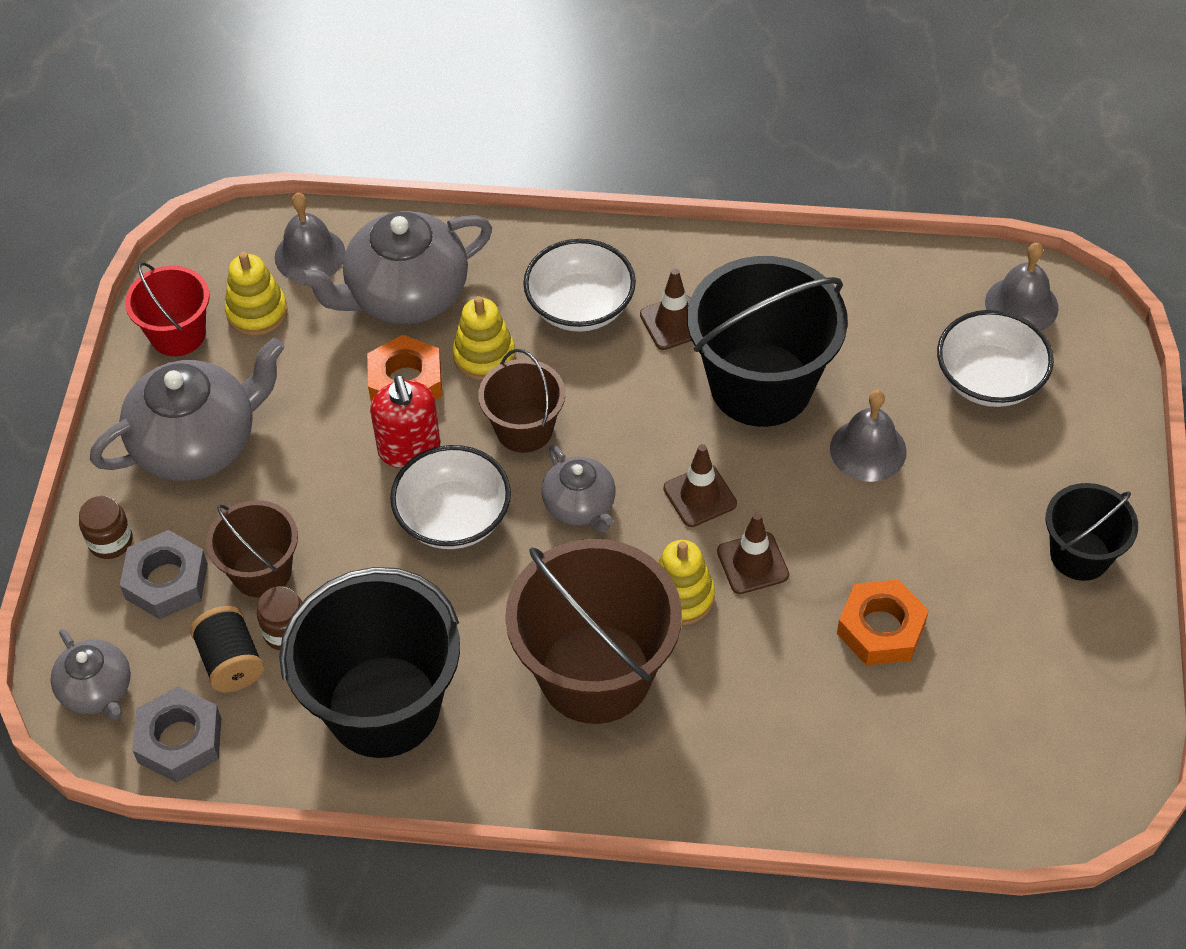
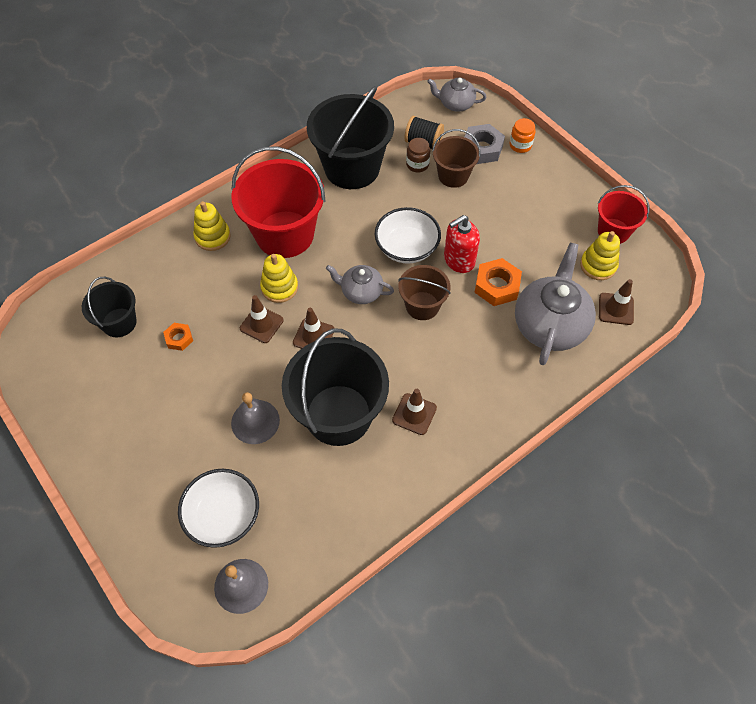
camera: 135 degrees right, 5 degrees up
brown jar [79,496,133,559] -> orange jar [510,118,536,153]
grey teapot [90,338,285,481] -> none
grey nut [132,686,221,783] -> none
grey bell [275,192,345,282] -> brown traffic cone [599,279,634,325]
red soap dispenser [370,375,441,468] -> red soap dispenser turned 60 degrees counterclockwise [444,215,480,273]
yellow stacking toy [453,296,515,380] -> yellow stacking toy moved to [193,201,231,251]
brown bucket [505,539,682,724] -> red bucket [231,147,325,258]
white bowl [523,239,636,332] -> none
orange nut [837,579,929,665] -> orange nut [163,323,193,351], size x0.57
black bucket [1046,483,1138,581] -> black bucket moved to [82,277,137,337]

